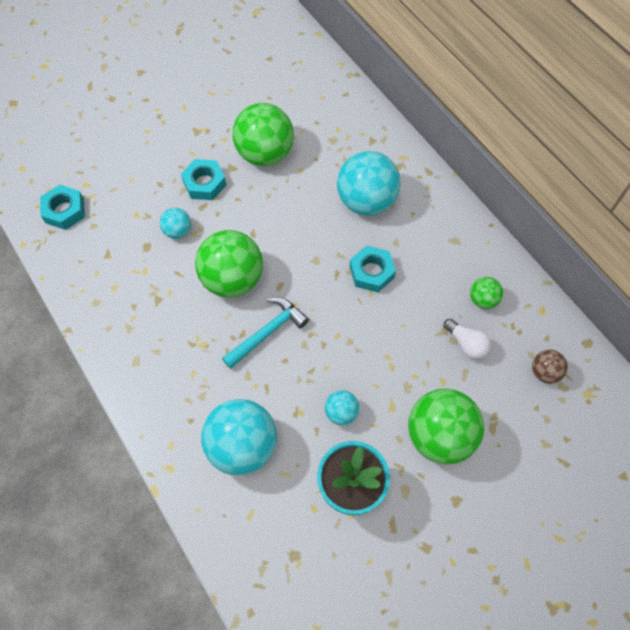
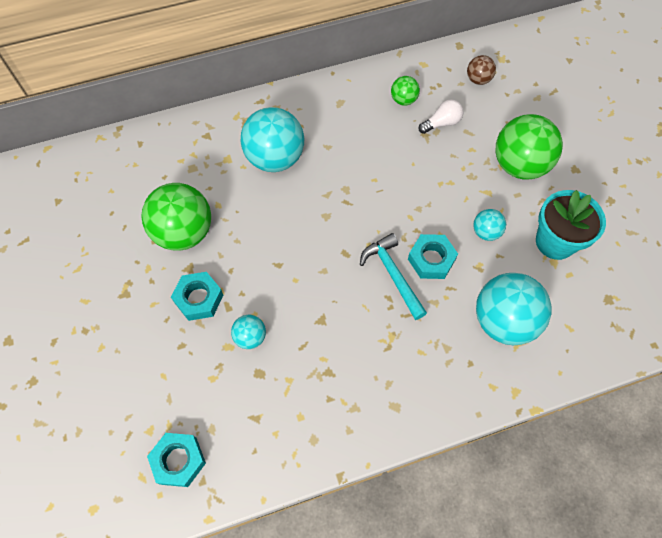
camera: 75 degrees left, 0 degrees up
green ball [195,230,263,298] -> none
turquoise nut [349,245,396,292] -> turquoise nut moved to [408,234,458,279]

